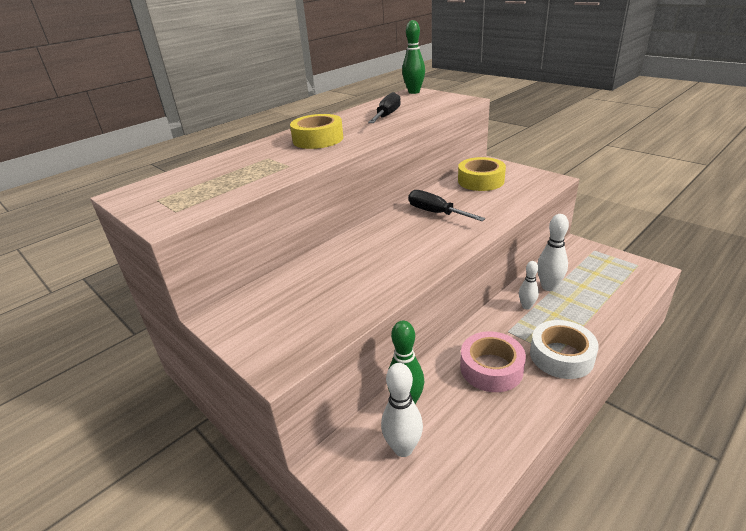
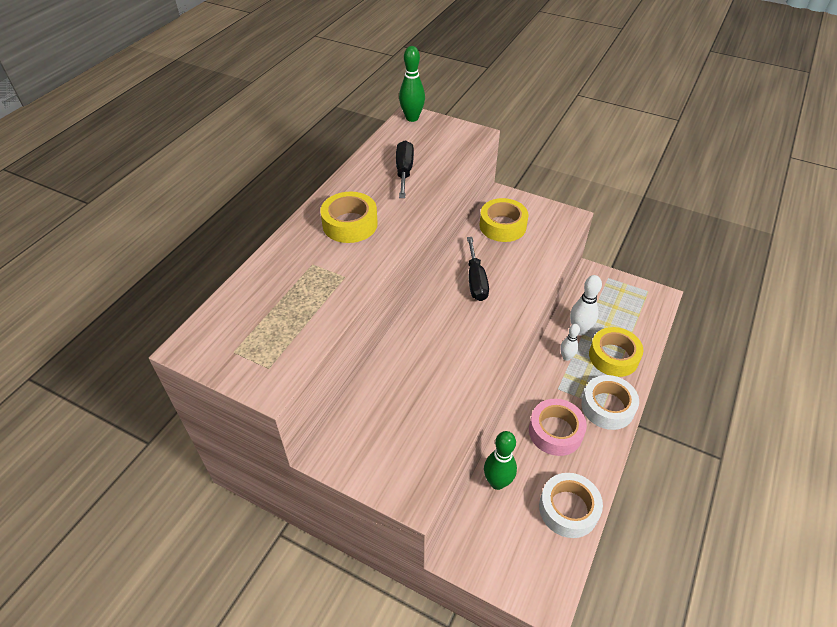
camera: 20 degrees left, 15 degrees up
white bowling pin [381,363,423,457] -> none
black screwdriver [408,190,485,221] -> black screwdriver turned 120 degrees counterclockwise [467,237,489,301]
none -> white tape [539,473,603,538]
none -> yellow tape [589,327,643,377]

